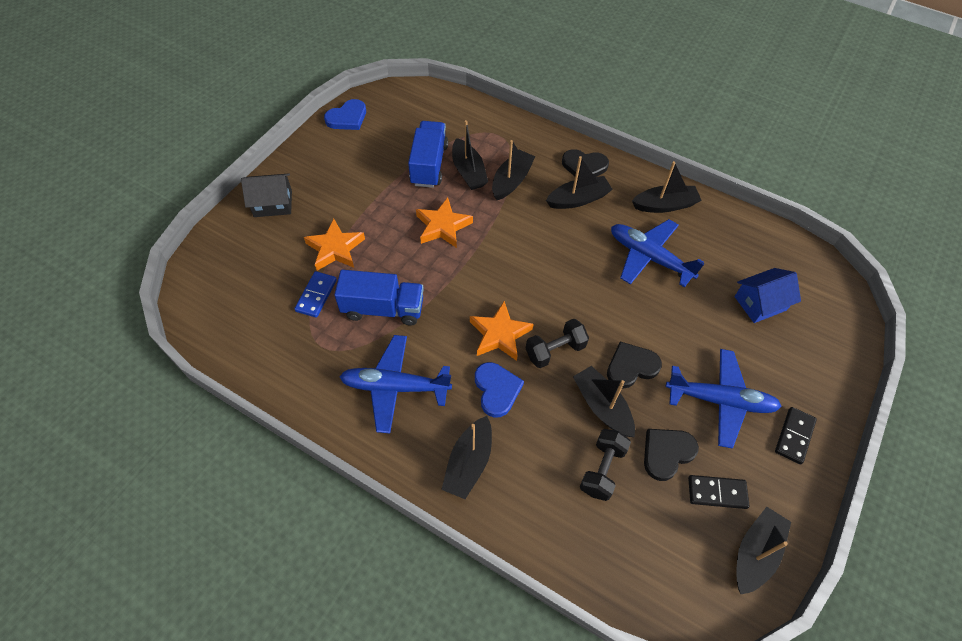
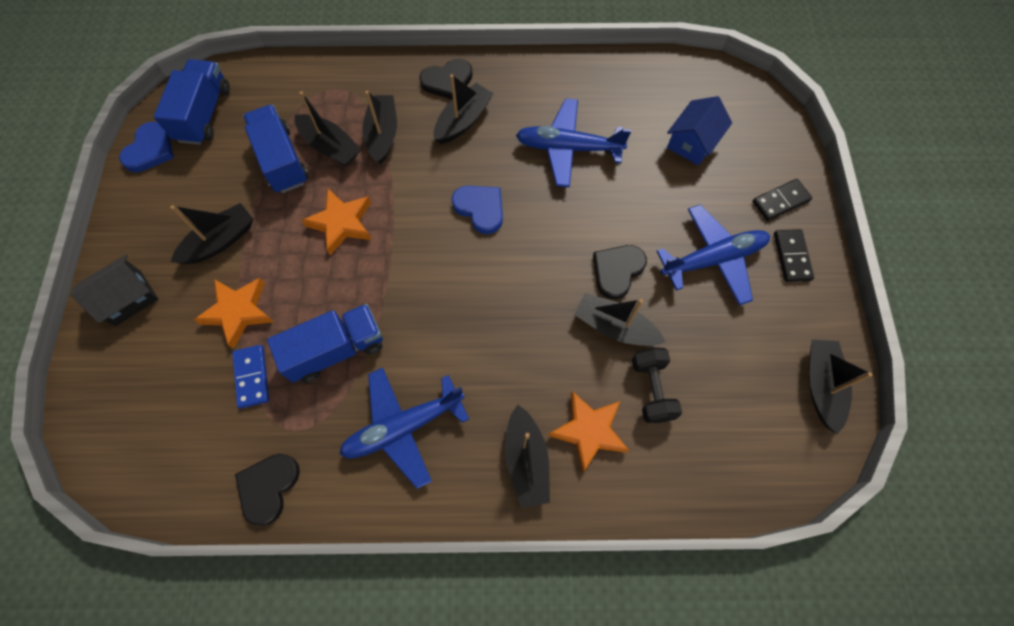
camera: 30 degrees left, 10 degrees up
orange star [470,301,533,361] -> orange star moved to [548,391,629,473]
blue heart [475,362,524,418] -> blue heart moved to [452,186,503,234]
black dumbbell [526,319,589,368] -> none
black boat [632,161,701,213] -> black boat moved to [170,203,254,264]
black heart [644,429,699,481] -> black heart moved to [235,454,300,526]
black domino [688,475,750,509] -> black domino moved to [752,179,812,221]
none -> blue truck [154,59,230,145]

